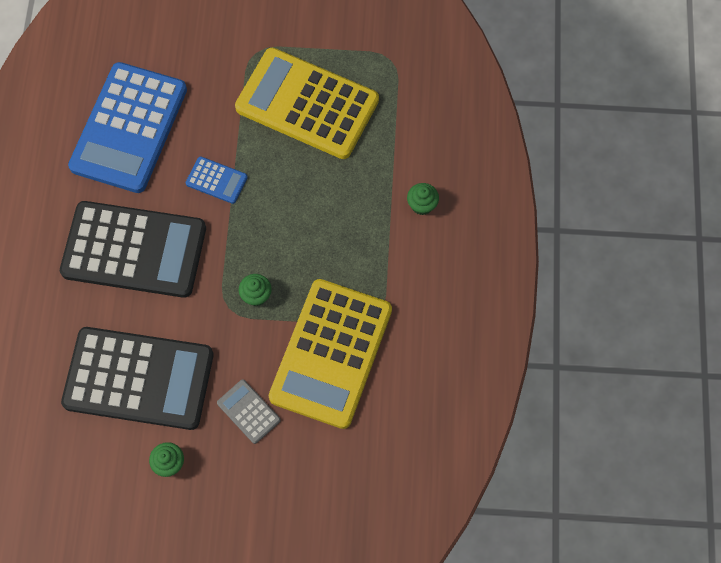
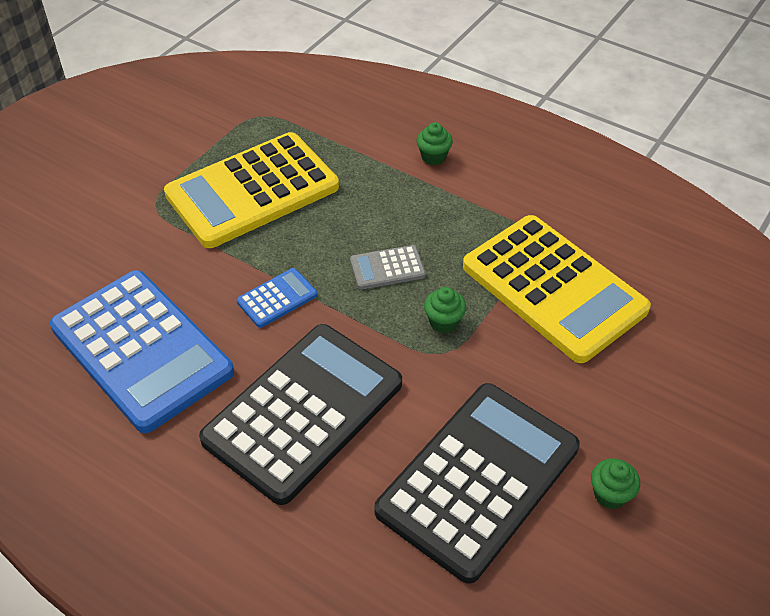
camera: 60 degrees left, 20 degrees down
grey calculator [217,380,281,444] -> grey calculator moved to [350,245,426,289]

